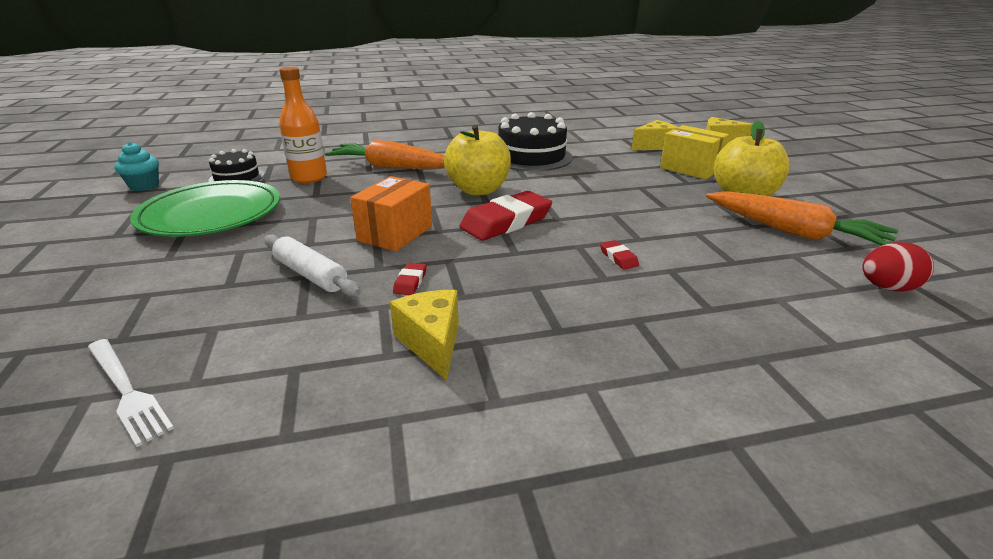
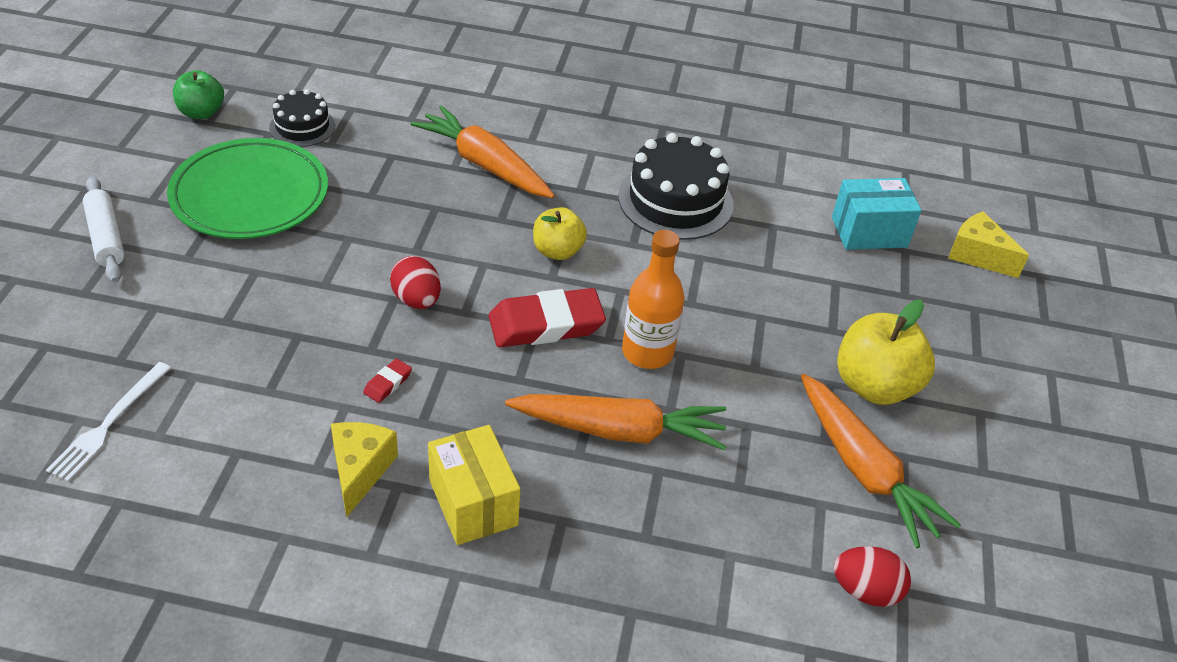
camera: 20 degrees right, 15 degrees up
white fork [88,339,174,447] -> white fork turned 45 degrees clockwise [46,362,171,482]
turquoise cupcake [114,142,159,191] -> green apple [173,70,224,119]
white rolling pin [264,234,361,297] -> white rolling pin moved to [83,177,125,283]
orange bottle [279,67,327,183] -> orange bottle moved to [622,230,684,369]
orange box [350,176,432,251] -> red egg [390,256,441,309]
yellow apple [444,125,511,195] -> yellow apple [533,207,587,260], size x0.63
red eraser [600,240,639,269] -> orange carrot [505,394,726,451]
yellow cheese [631,120,678,151] -> turquoise box [832,178,921,250]
yellow box [660,125,729,179] -> yellow box moved to [428,425,520,545]

